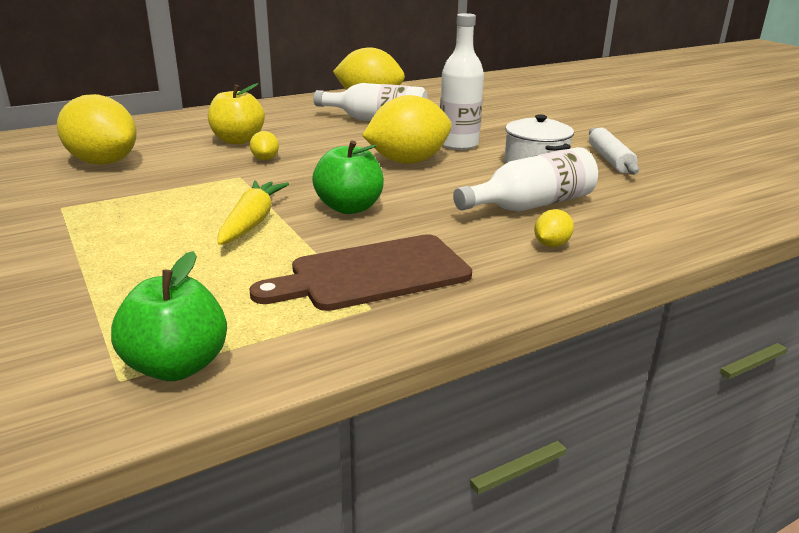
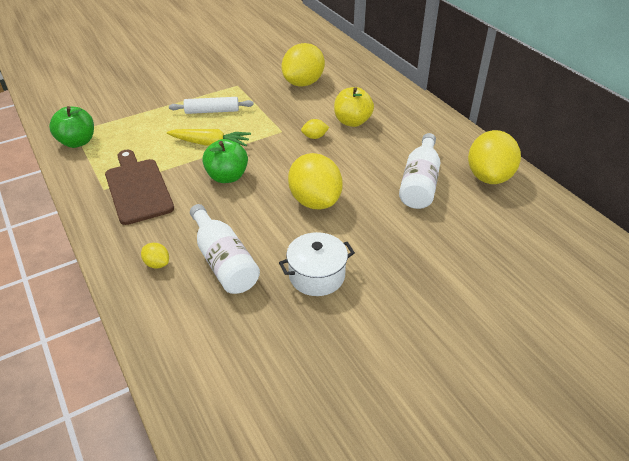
camera: 90 degrees right, 15 degrees up
white bottle [440,13,484,150] -> none
white rolling pin [589,127,639,175] -> white rolling pin moved to [169,97,254,114]

